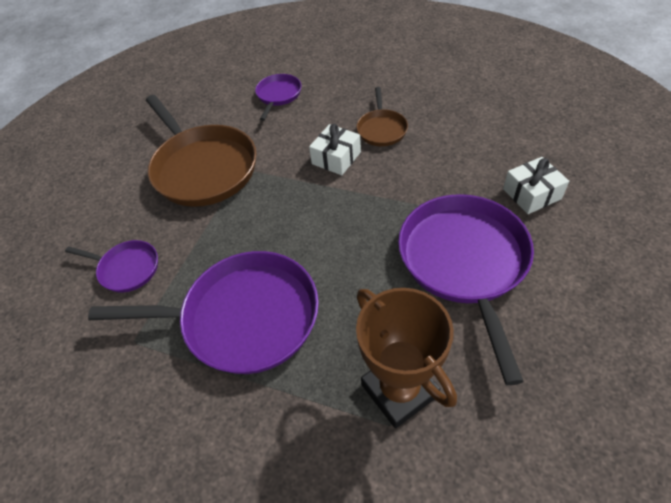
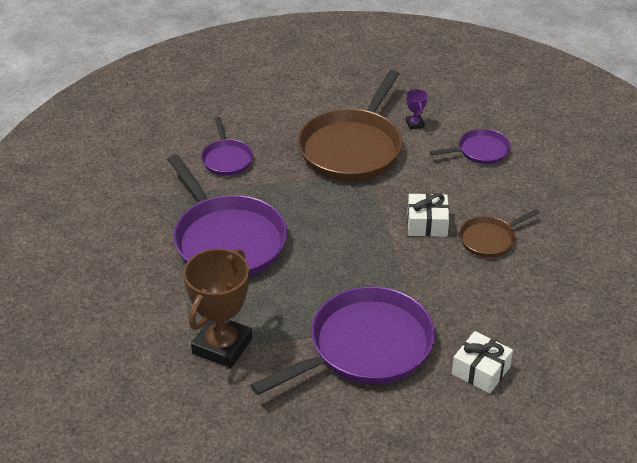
camera: 55 degrees right, 10 degrees down
none -> purple trophy [406,89,428,130]

